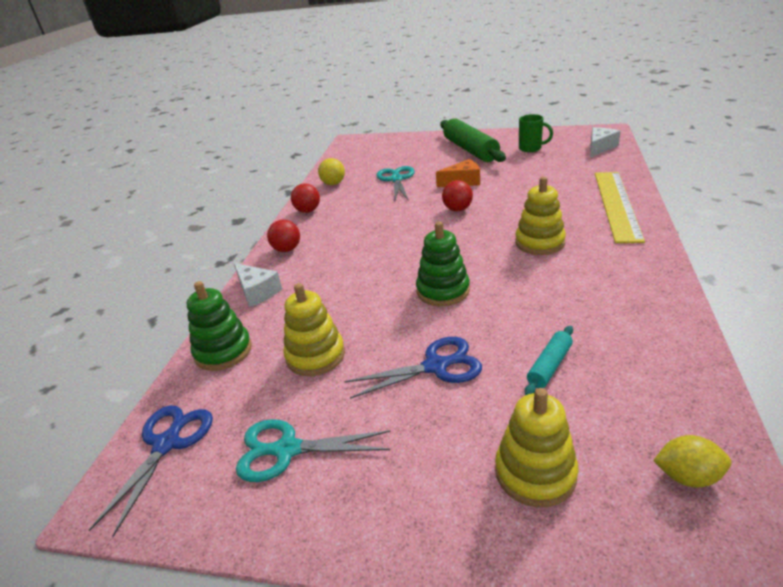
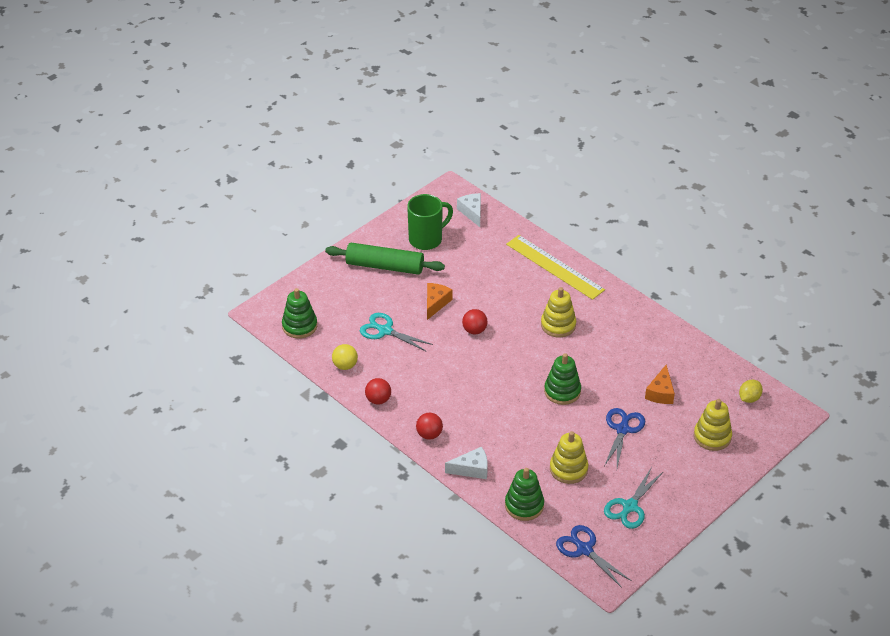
camera: 60 degrees left, 10 degrees up
green mug [519,114,553,152] -> green mug [407,194,453,250], size x1.60
turquoise rolling pin [525,326,573,395] -> orange cheese [645,365,675,404]
none -> green stacking toy [282,288,317,339]

